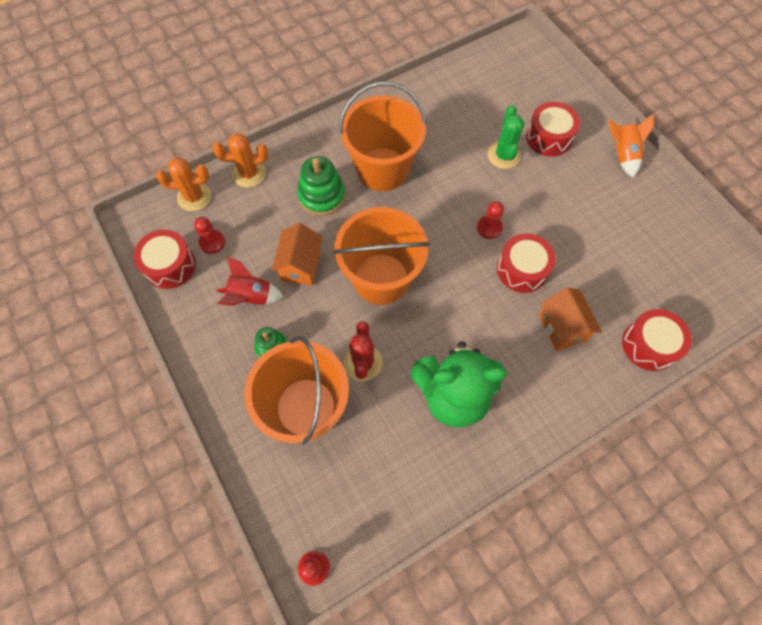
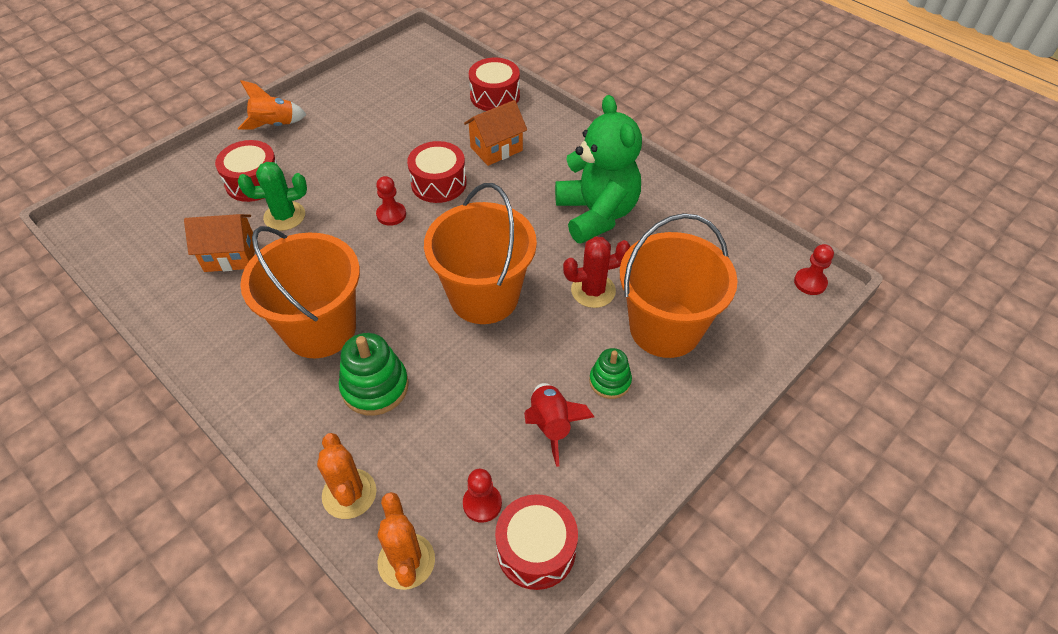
camera: 105 degrees left, 15 degrees down
orange house [272,223,323,286] -> orange house moved to [184,214,255,272]

